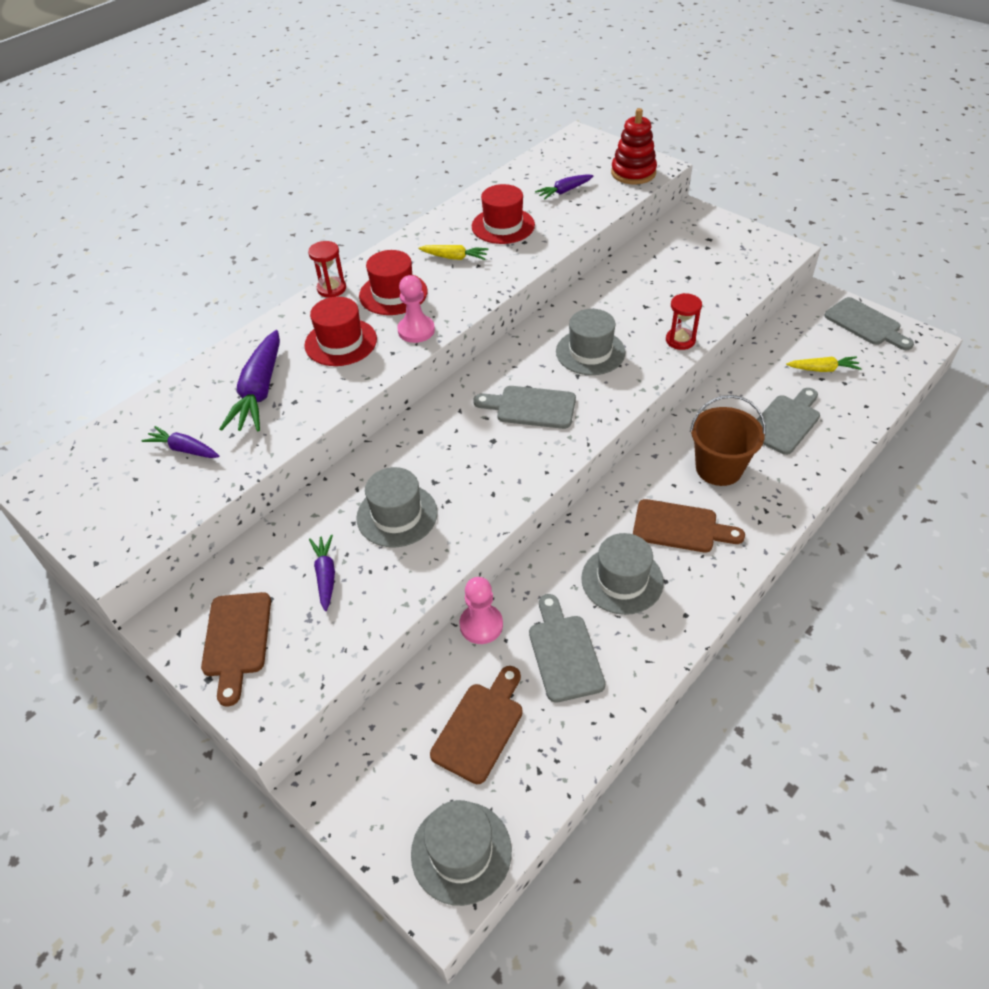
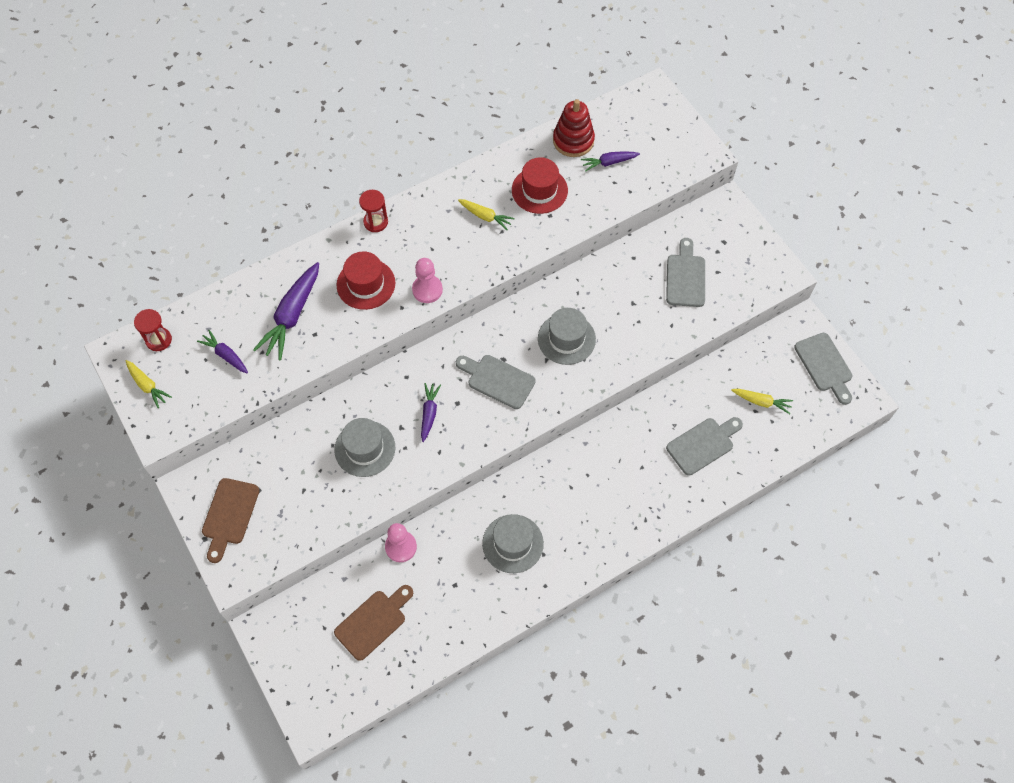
camera: 15 degrees right, 15 degrees up
purple carrot [309,535,335,611] -> purple carrot moved to [421,383,441,442]
red hat [359,250,427,315] -> none
grey hat [411,800,512,906] -> none
grey cutting board [529,594,605,703] -> grey cutting board moved to [666,238,705,307]
red stacking toy [611,108,657,184] -> red stacking toy moved to [553,99,595,157]
brown cutting board [633,499,745,553] -> none
red hourglass [666,293,702,350] -> red hourglass moved to [134,309,172,351]
brown bucket [690,395,766,486] -> none
none -> yellow carrot [125,360,172,408]

